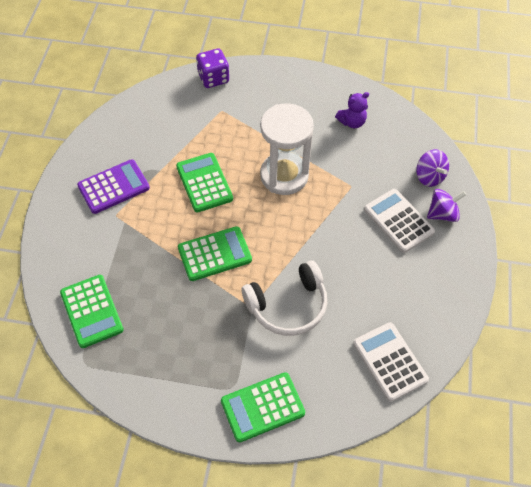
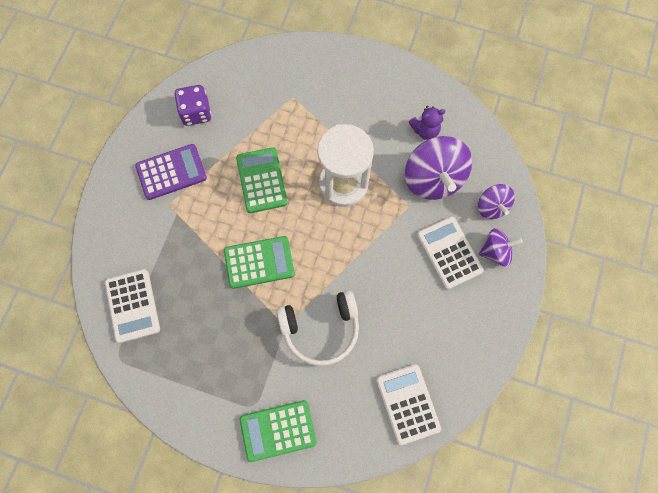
camera: 10 degrees right, 15 degrees up
green calculator [60,275,124,348] -> white calculator [105,269,160,343]
purple dice [196,48,229,88] -> purple dice moved to [175,85,211,126]
none -> purple spinning top [405,136,472,200]

